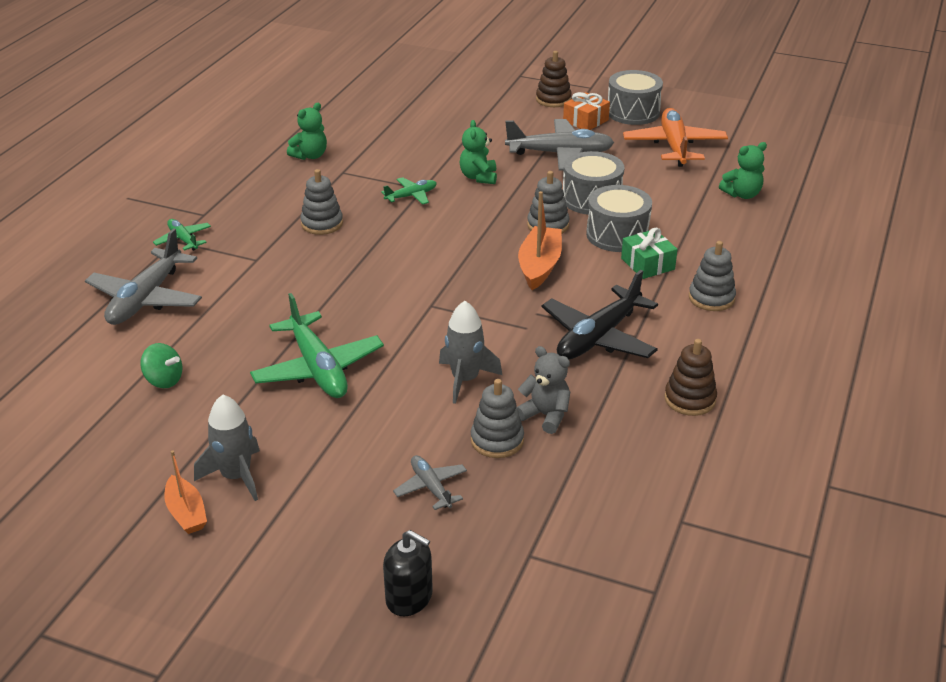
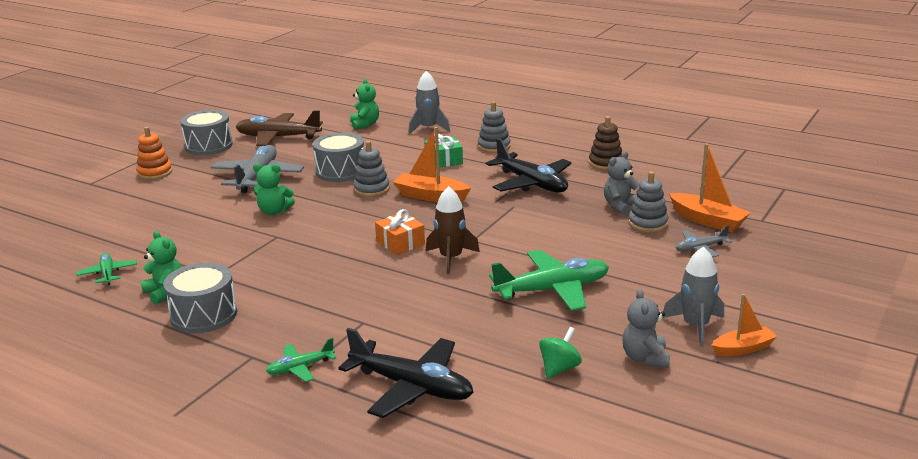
camera: 80 degrees left, 10 degrees down
grey plane [85,228,202,325] -> black plane [338,328,474,418]
grey stacking toy [300,169,343,235] -> none
green plane [381,177,437,205] -> green plane moved to [76,253,137,285]
black soap dispenser [383,530,433,616] -> none
grey rocket [439,301,502,404] -> grey rocket moved to [408,71,450,134]
brown stacking toy [536,51,572,107] -> orange stacking toy [136,127,172,180]
orange gift [563,92,610,130] -> orange gift moved to [375,209,425,255]
grey drum [586,185,652,252] -> grey drum moved to [163,263,237,333]
orange plane [623,108,728,167] -> brown plane [236,110,323,146]
none -> brown rocket [426,186,480,274]
none -> grey teddy bear [622,289,670,368]
none -> orange boat [669,144,751,232]

